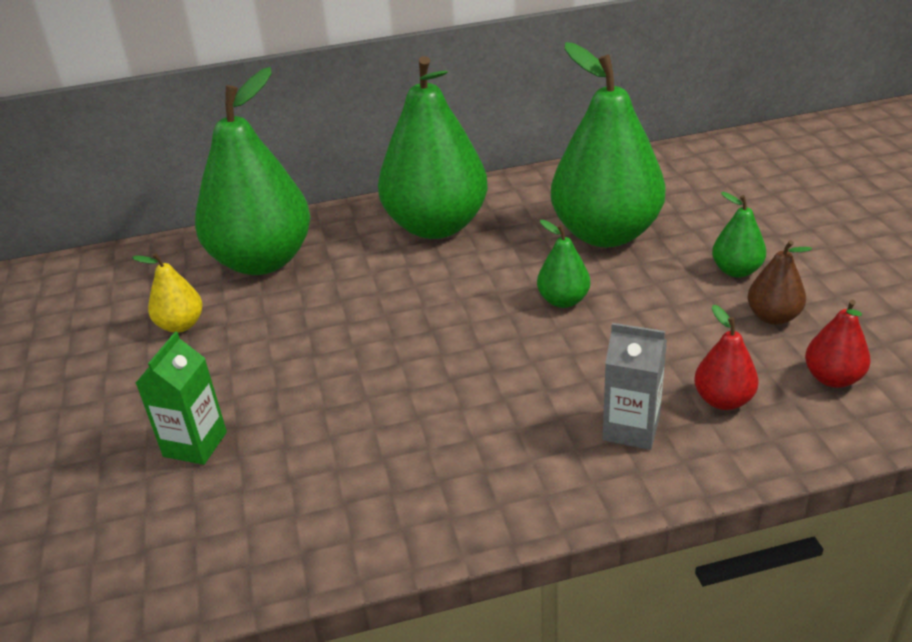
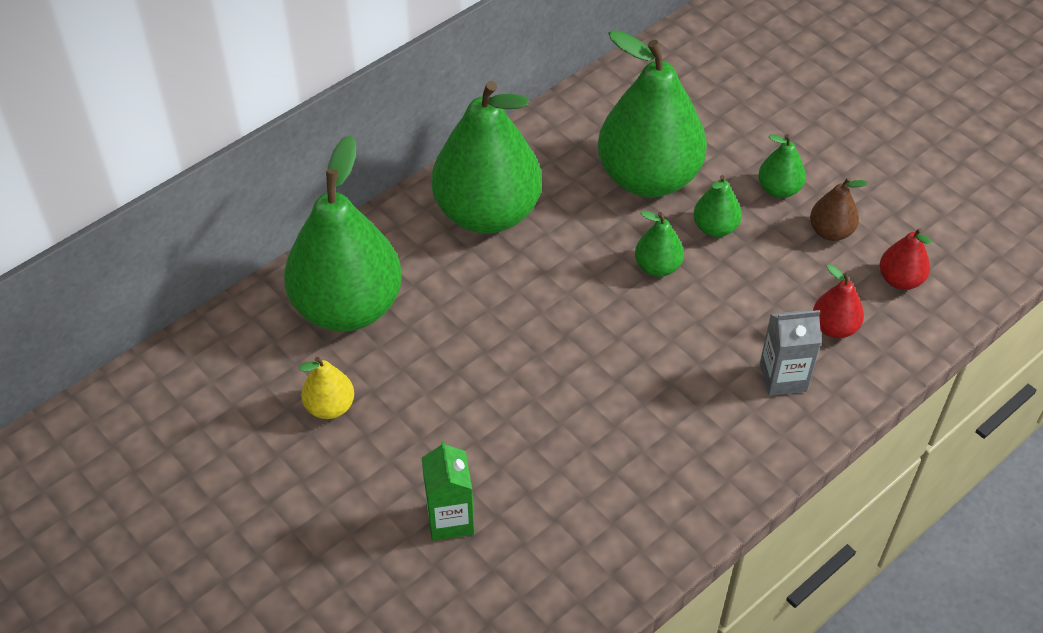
camera: 30 degrees left, 15 degrees up
none -> green pear [694,175,742,237]

